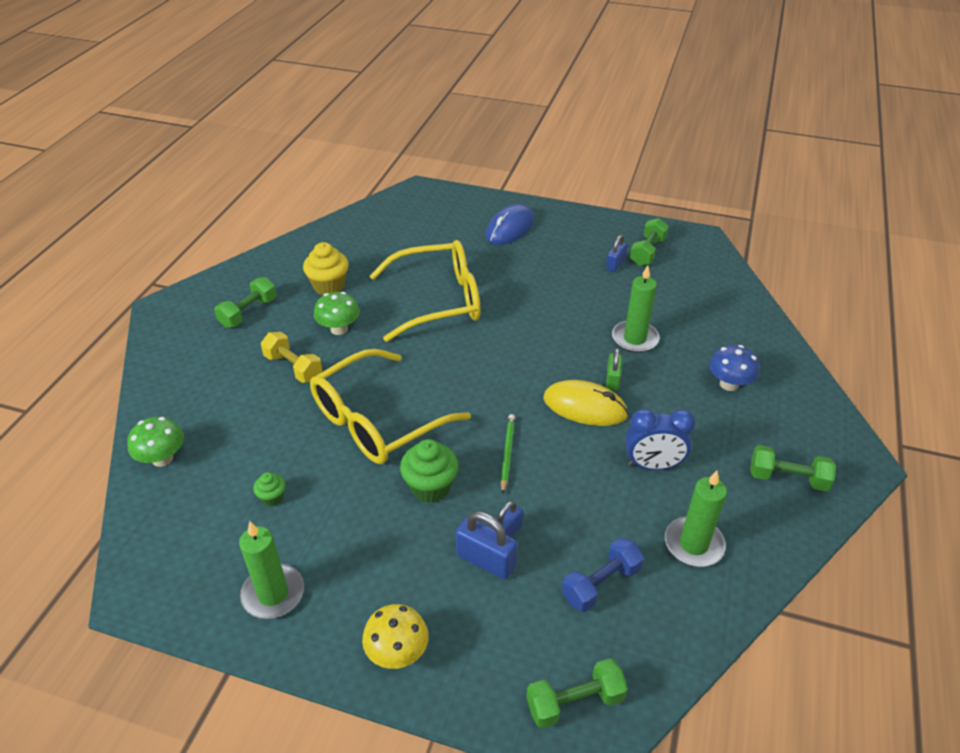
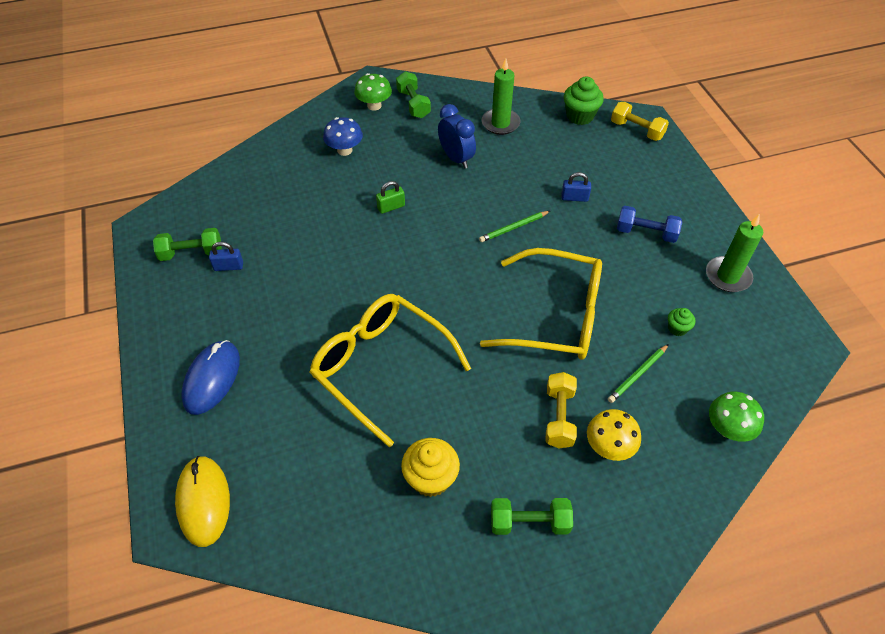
camera: 125 degrees left, 10 degrees up
green mushroom [314,292,360,335] -> green mushroom moved to [354,73,392,111]
yellow mushroom [362,604,429,669] -> yellow mushroom moved to [587,409,641,461]
green cupcake [400,439,459,503] -> green cupcake moved to [564,76,604,125]
blue padlock [456,511,518,580] -> none
blue mouse [486,204,534,245] -> blue mouse turned 75 degrees counterclockwise [181,340,240,415]
green dumbbell [526,658,628,729] -> yellow dumbbell [611,102,669,141]
yellow mouse [543,380,628,426] -> yellow mouse moved to [175,456,230,547]
blue dumbbell [562,537,644,612] -> blue dumbbell moved to [617,206,682,243]
green candle [612,265,660,353] -> none
none -> green pencil [608,344,669,403]

